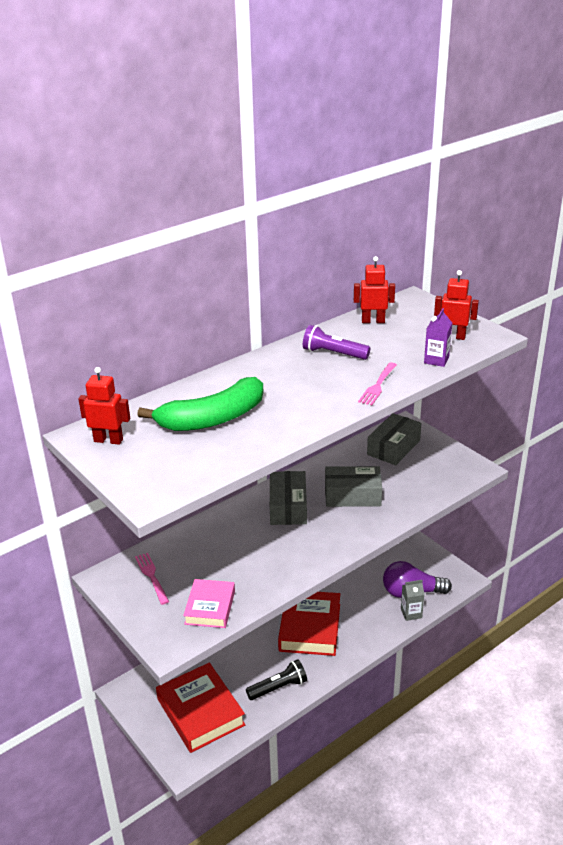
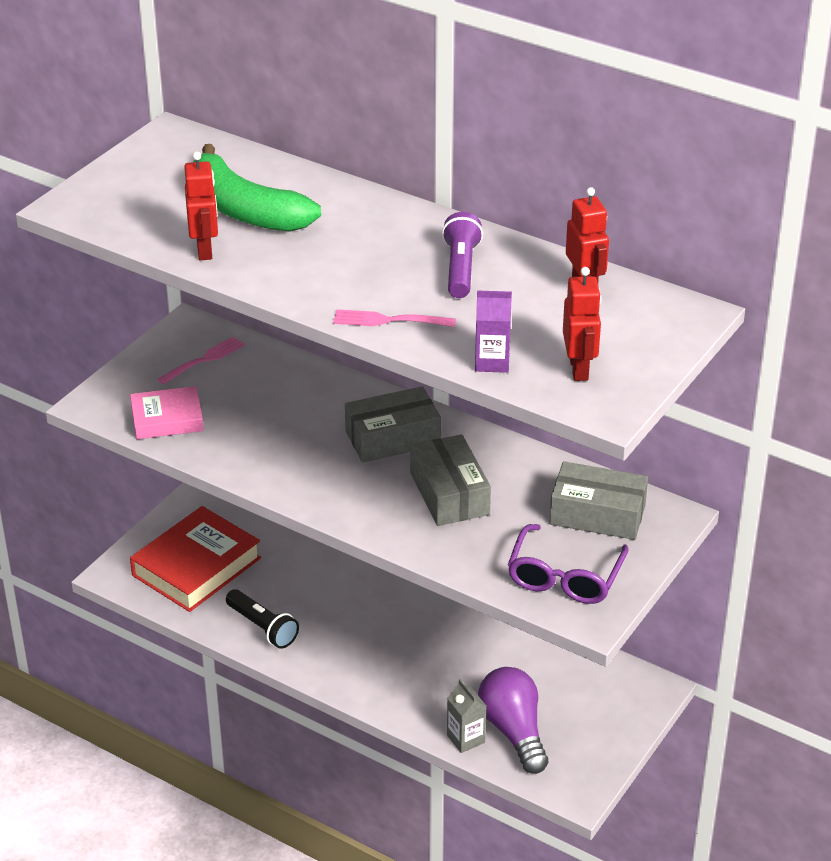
camera: 70 degrees right, 5 degrees up
red robot [79,367,130,445] -> red robot moved to [184,152,218,260]
red book [278,592,340,656] -> none
none -> purple glasses [508,524,629,604]

